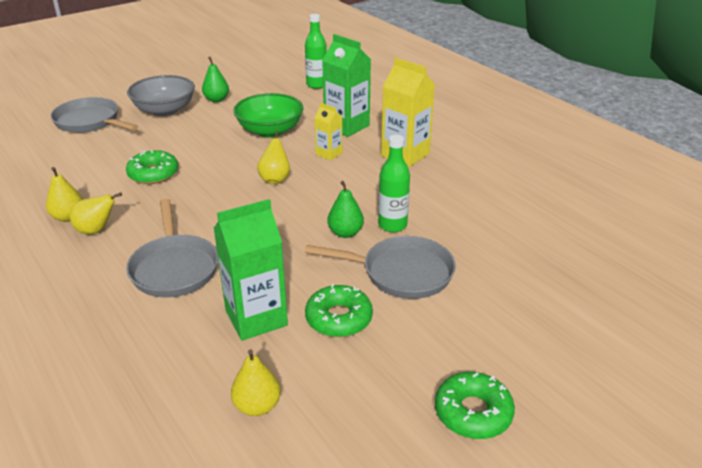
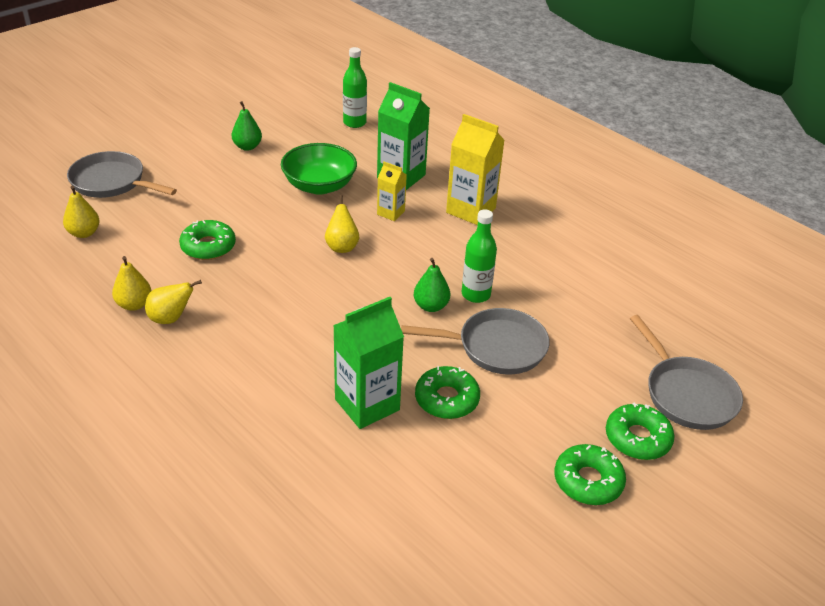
camera: 10 degrees left, 5 degrees up
grey pan [126,199,218,297] -> grey pan moved to [630,315,743,430]
grey bowl [127,75,195,116] -> none
yellow pear [231,349,281,416] -> yellow pear moved to [63,186,100,238]
none -> green donut [606,403,675,460]

